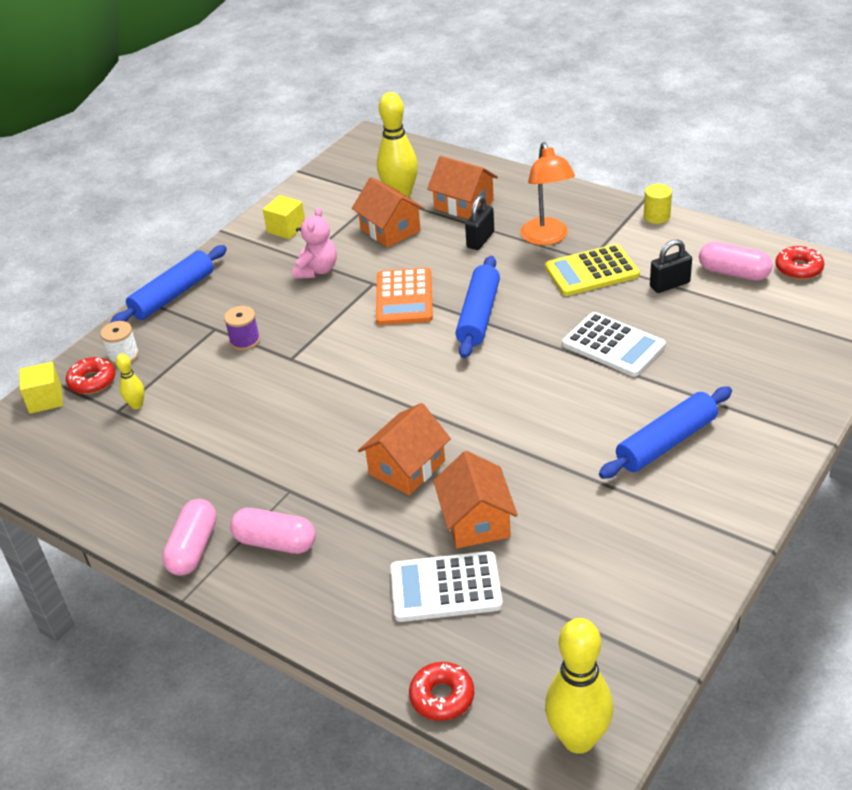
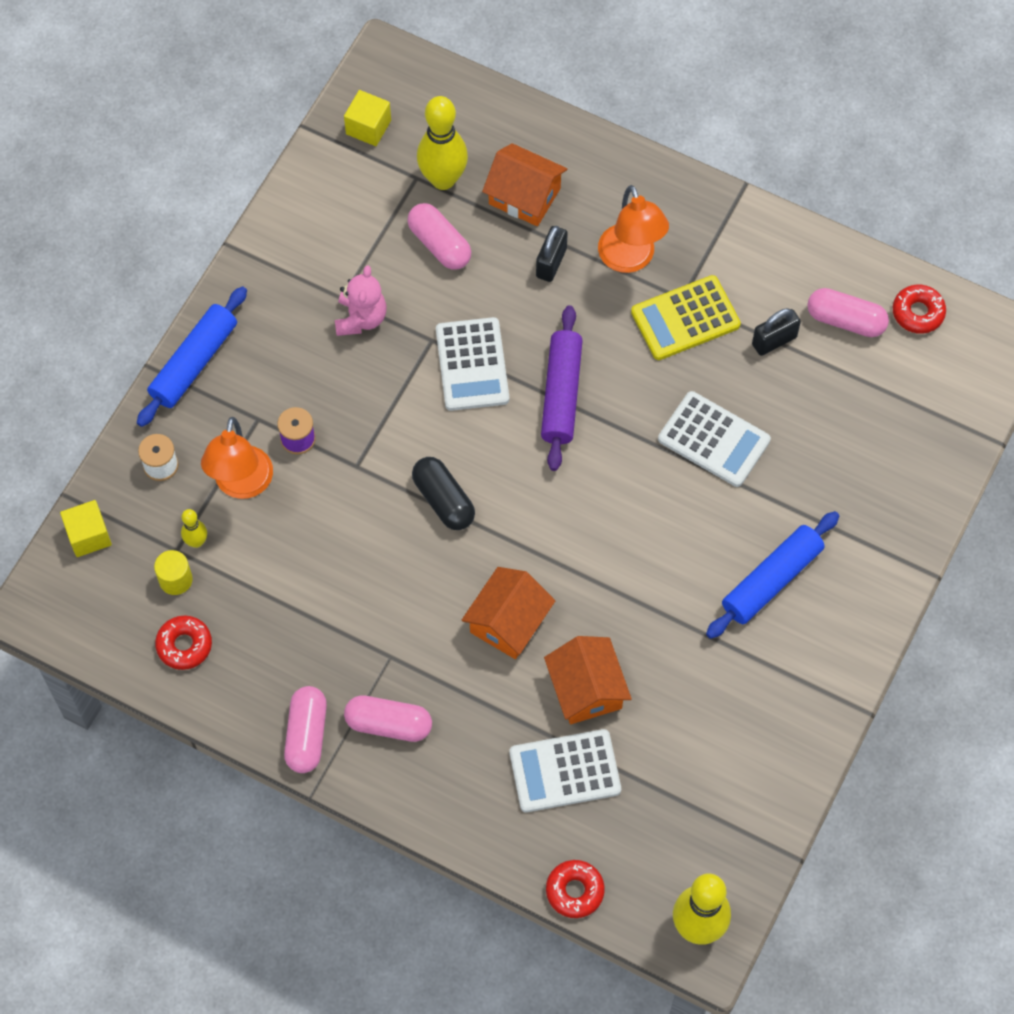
camera: 10 degrees left, 25 degrees up
red donut [66,357,115,394] -> red donut moved to [155,616,212,670]
yellow cube [263,195,305,239] -> yellow cube moved to [344,90,391,146]
orange house [352,177,425,248] -> pink capsule [407,203,471,270]
orange calculator [376,267,433,325] -> white calculator [436,317,509,411]
blue rolling pin [455,256,500,358] -> purple rolling pin [541,305,583,471]
yellow cylinder [644,184,672,224] -> yellow cylinder moved to [154,550,193,595]
none -> orange lamp [201,417,273,499]
none -> black capsule [412,457,475,530]

